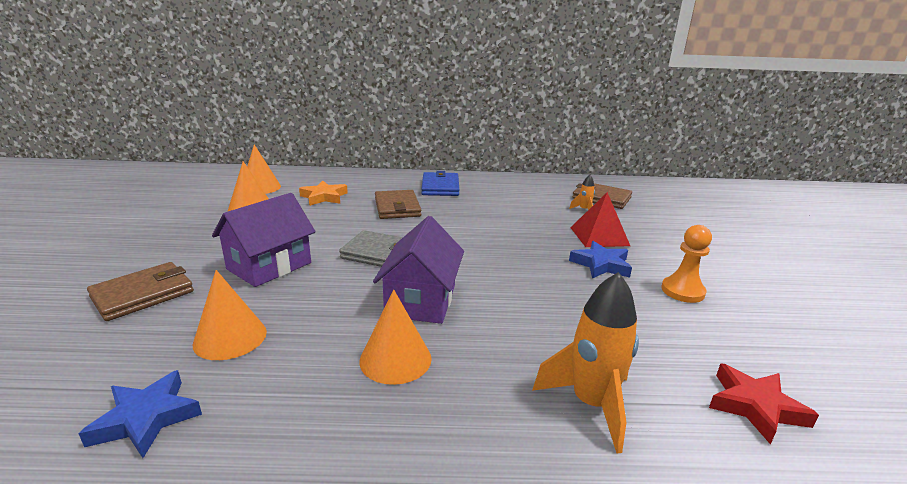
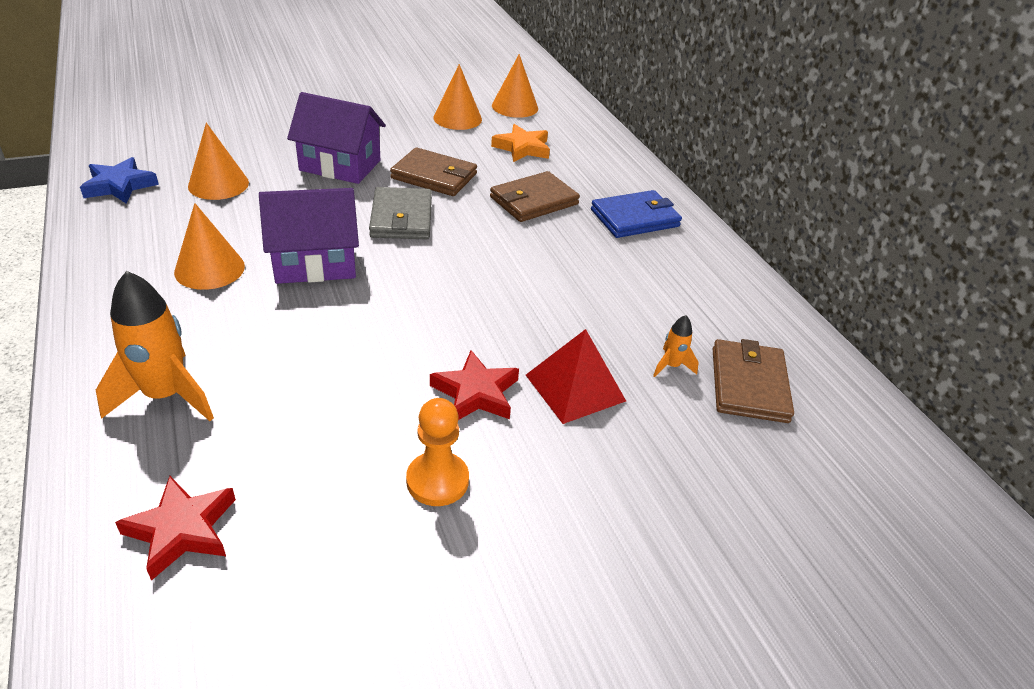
camera: 65 degrees right, 15 degrees up
brown wallet [87,262,194,321] -> brown wallet moved to [390,147,477,196]
blue star [569,241,632,278] -> red star [430,350,519,420]

